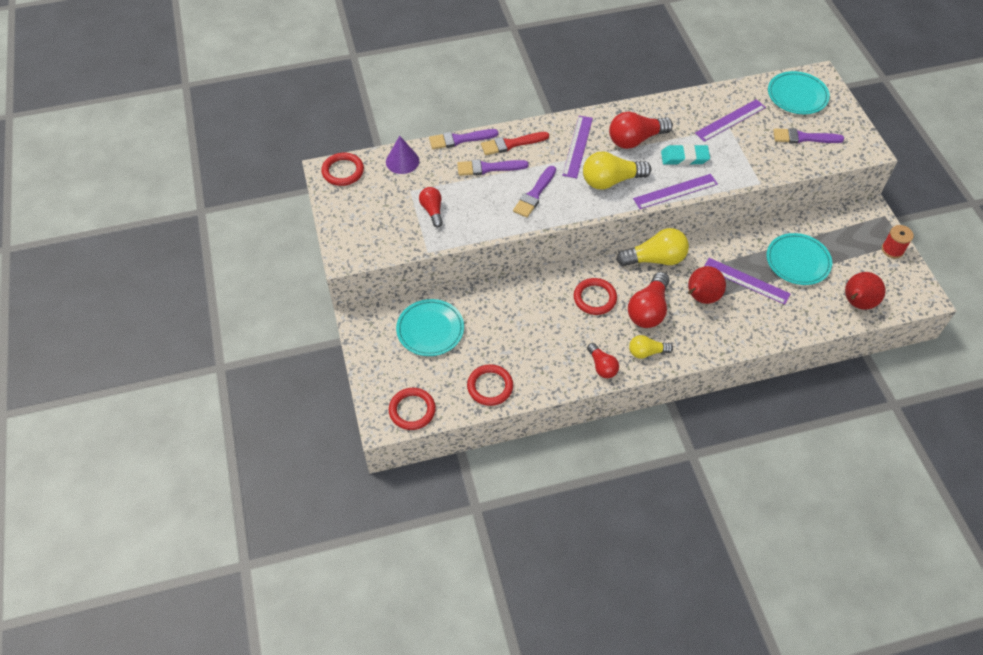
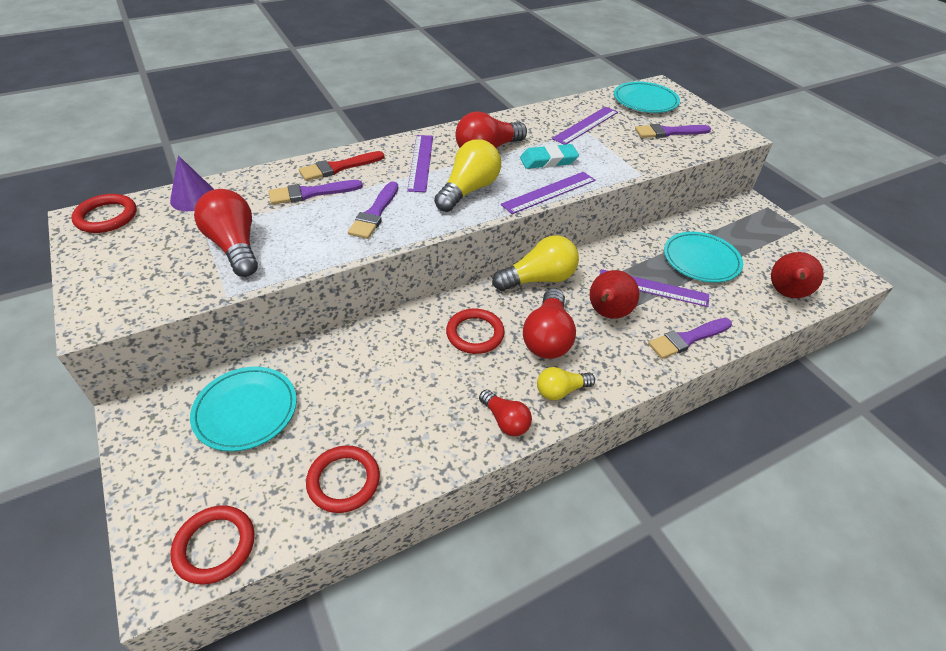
camera: 15 degrees left, 10 degrees down
red light bulb [419,187,443,227] -> red light bulb [194,189,258,277], size x1.68
purple brush [429,129,498,149] -> purple brush moved to [648,318,732,359]
yellow light bulb [583,152,652,189] -> yellow light bulb turned 150 degrees clockwise [434,139,501,212]
red spool [882,225,914,259] -> none

